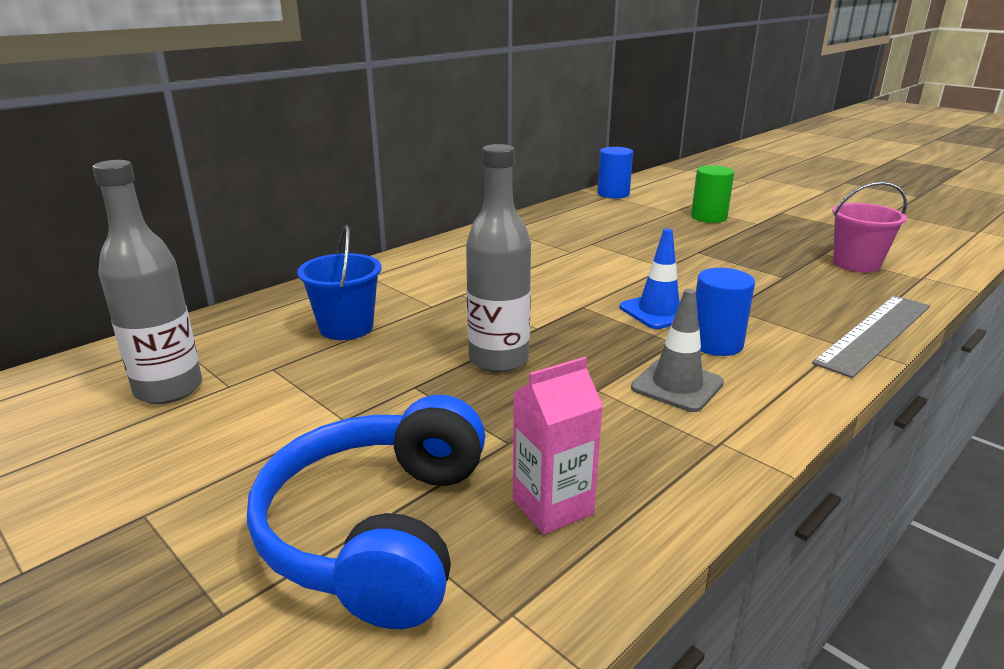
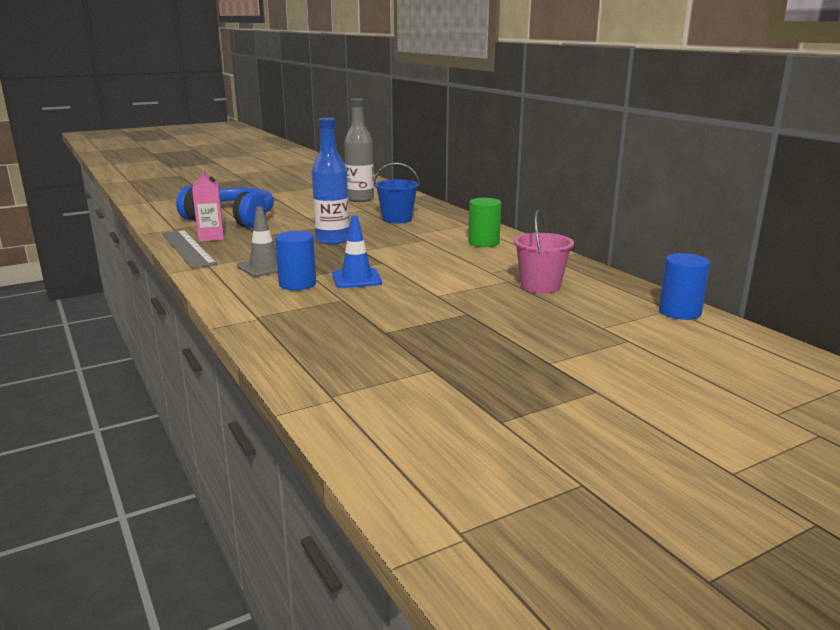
camera: 105 degrees right, 5 degrees down
grey bottle [466,144,531,372] -> blue bottle [312,118,349,245]
green cylinder [691,165,734,223] -> green cylinder moved to [468,198,501,247]
grey ruler [812,295,930,378] -> grey ruler moved to [162,230,217,269]
pink bucket [832,182,907,273] -> pink bucket moved to [514,210,574,294]

